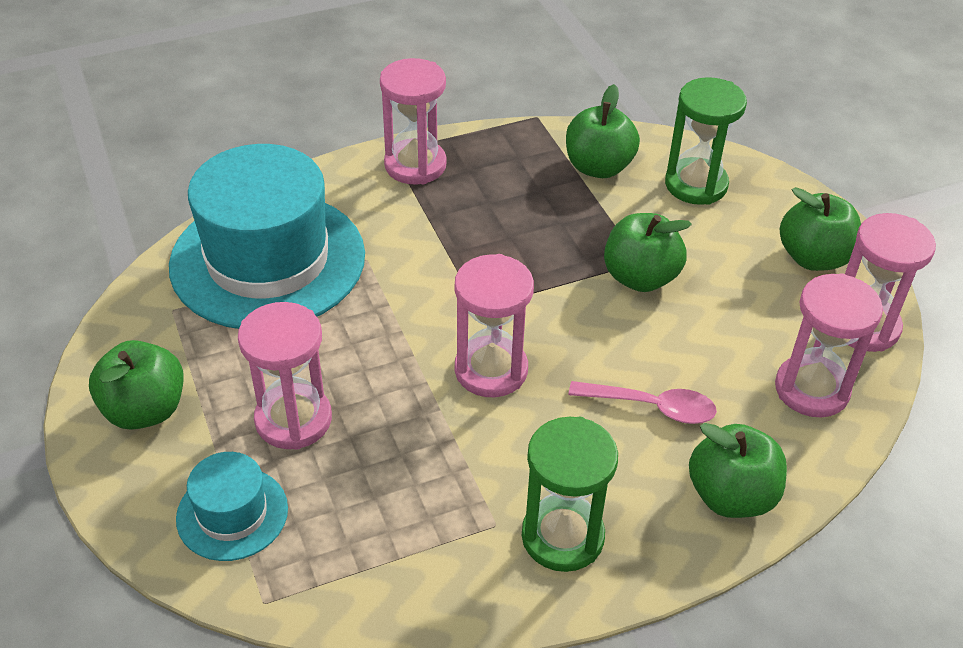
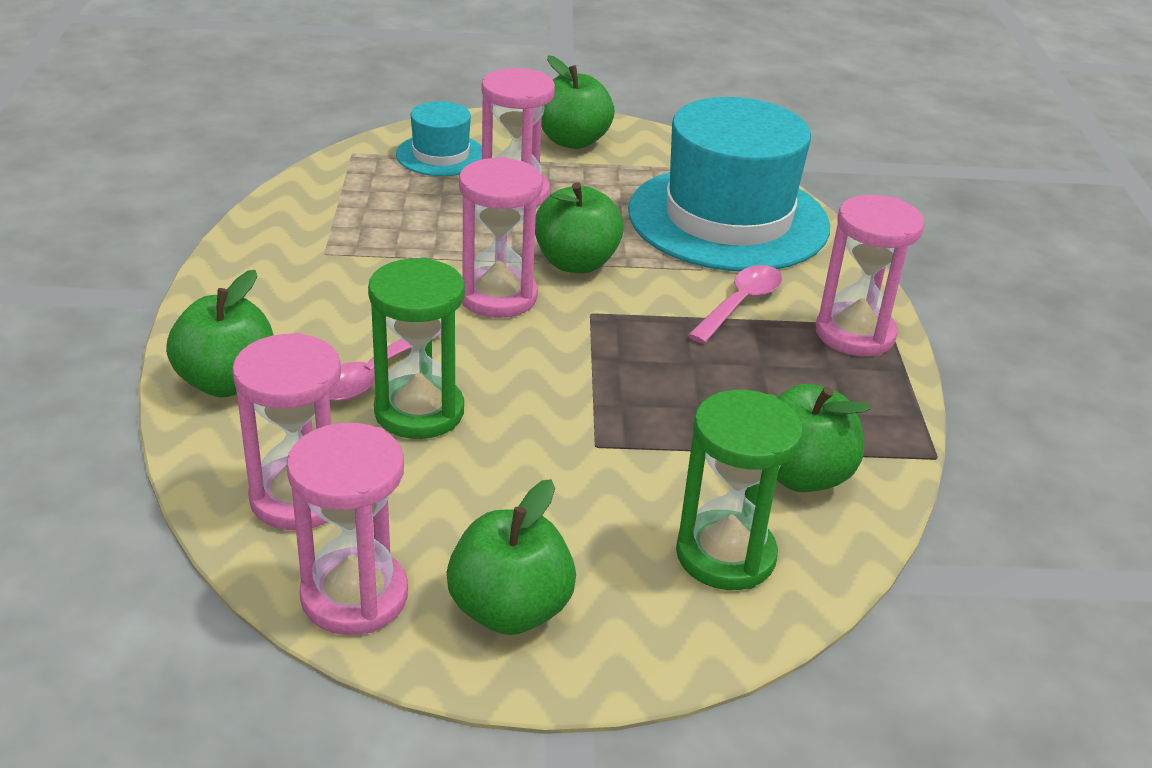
camera: 110 degrees right, 10 degrees down
green hourglass [522,417,618,572] -> green hourglass moved to [368,257,465,439]
green apple [604,213,692,292] -> green apple moved to [535,182,624,273]
none -> pink spoon [688,265,782,344]

